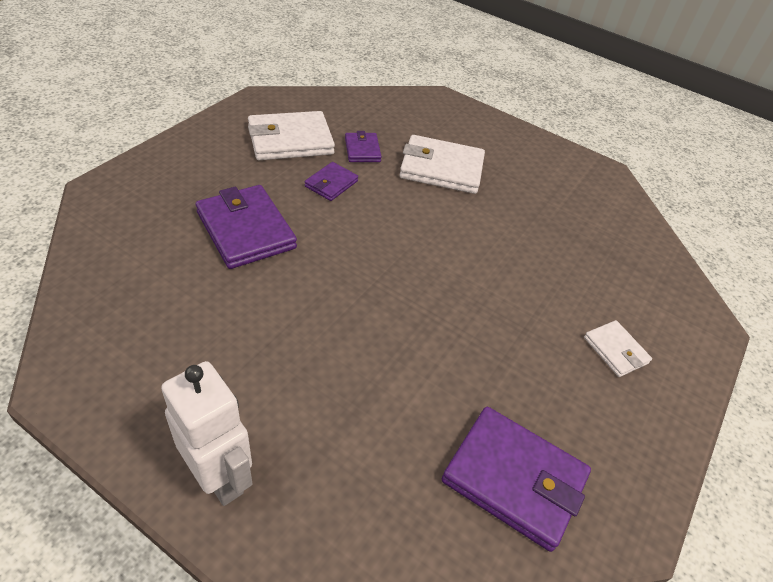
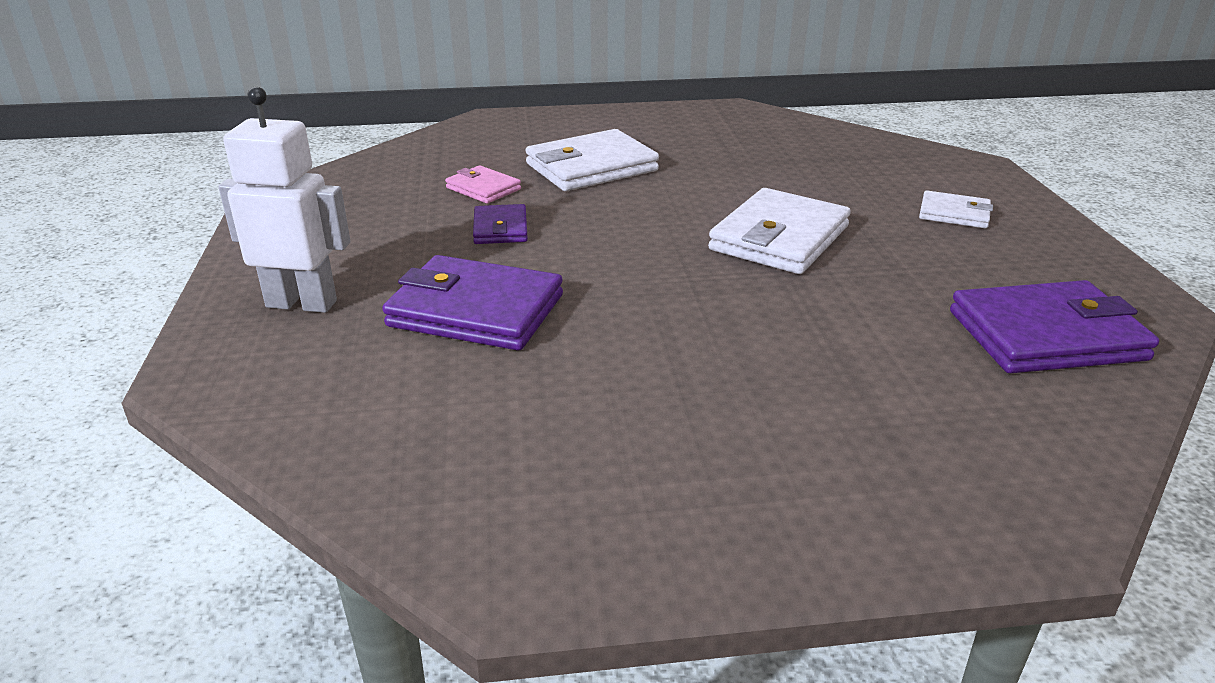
camera: 35 degrees left, 15 degrees down
white robot [161,361,253,506] -> white robot moved to [218,86,350,313]
white wallet [248,111,335,160] -> white wallet moved to [708,188,851,274]
purple wallet [345,131,382,162] -> pink wallet [445,165,521,203]

